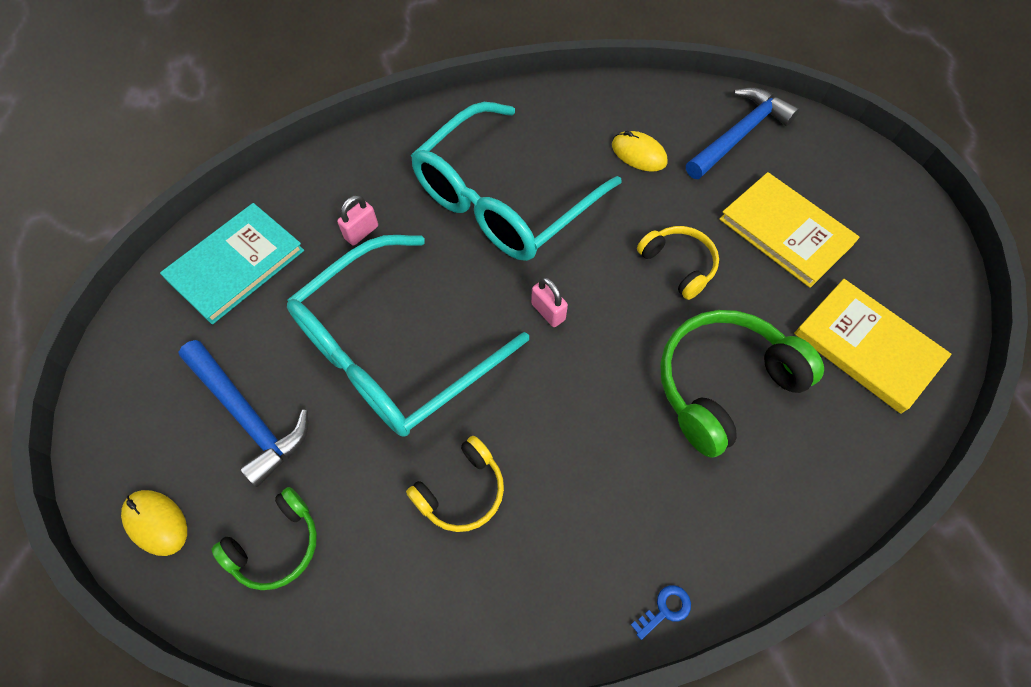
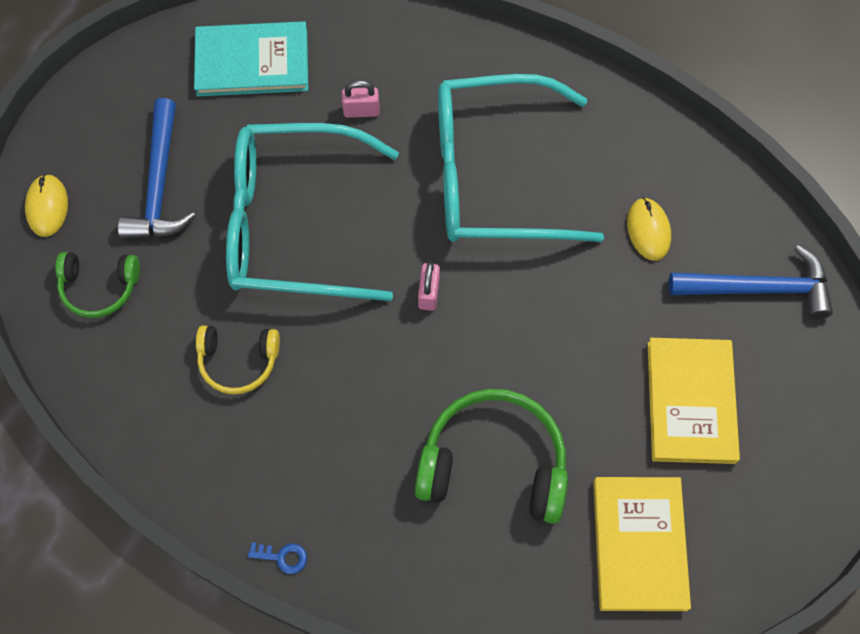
camera: 45 degrees right, 5 degrees up
yellow headphones [637,226,719,300] -> none

